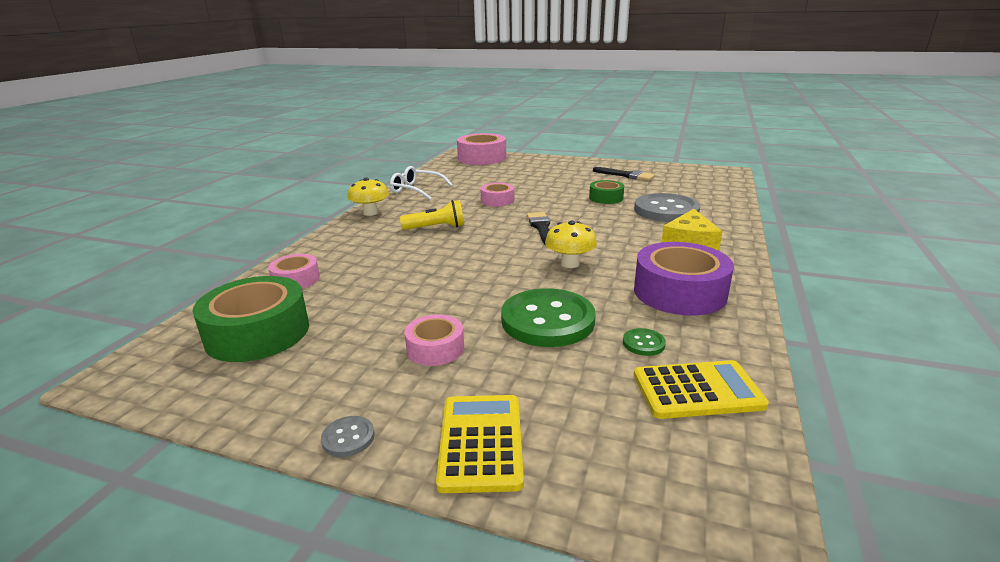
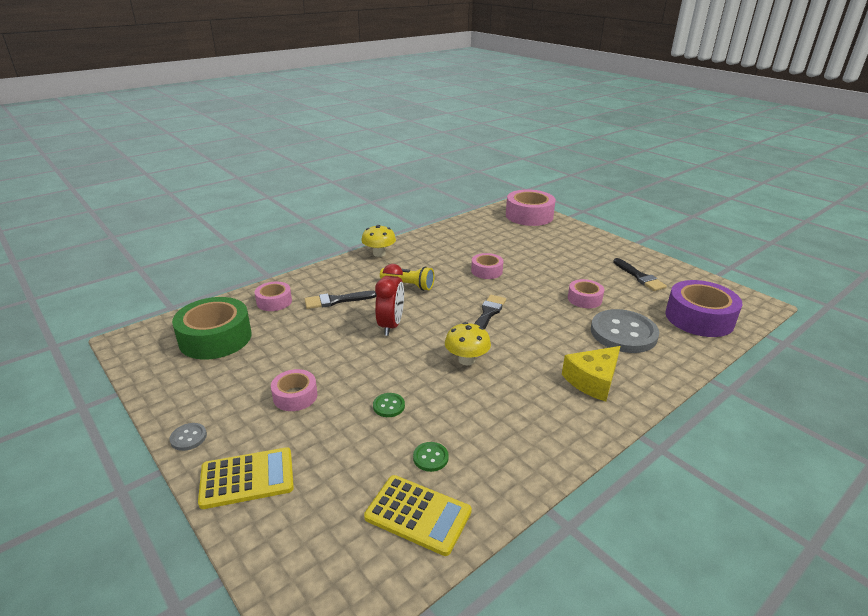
camera: 30 degrees right, 5 degrees up
white glasses [390,166,453,200] -> none
yellow calculator [436,395,524,493] -> yellow calculator turned 45 degrees clockwise [198,447,294,509]
green button [501,288,596,347] -> green button [373,393,405,417], size x0.41
green tape [589,180,624,204] -> pink tape [568,279,604,308]
purple tape [634,242,734,316] -> purple tape moved to [665,280,742,337]
none -> black brush [304,291,377,309]
none -> red clock [375,264,404,336]

